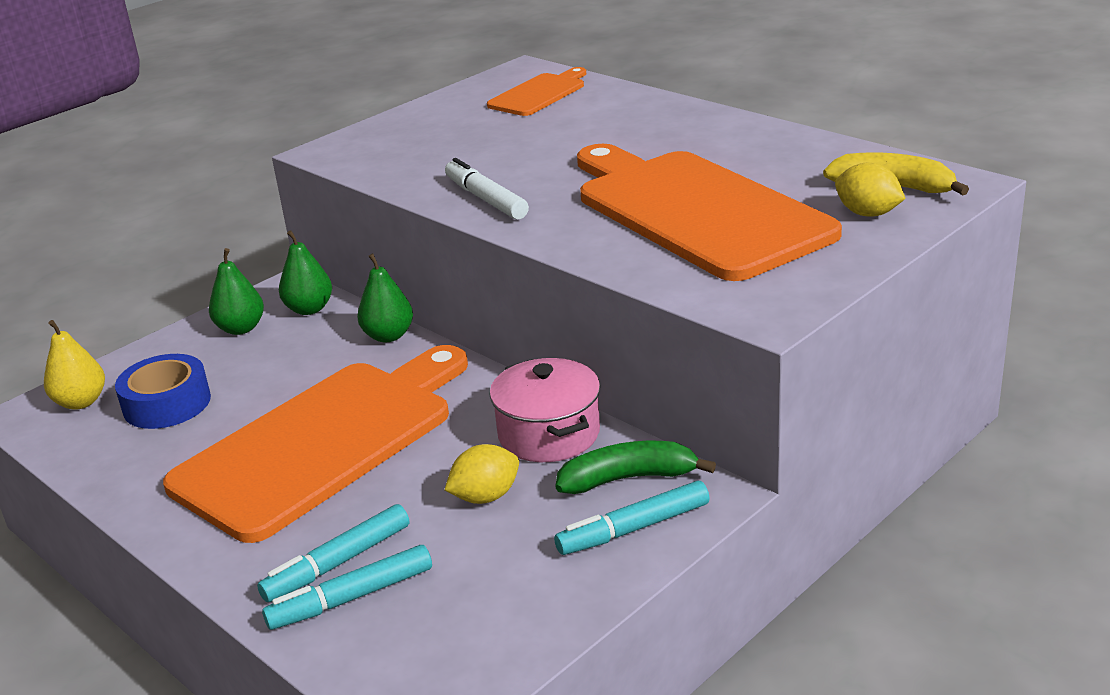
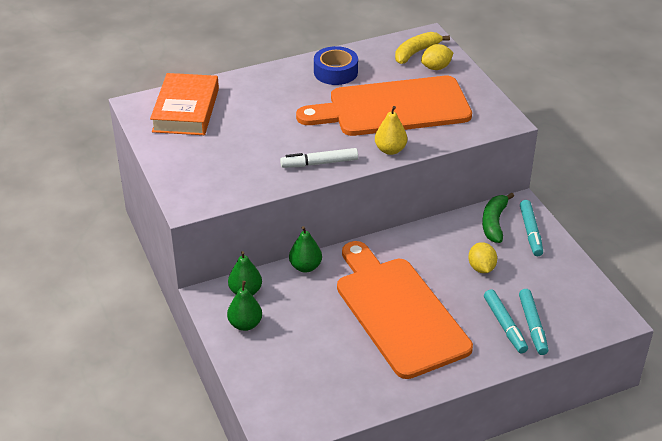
camera: 70 degrees left, 10 degrees up
yellow pear [44,320,105,410] -> yellow pear moved to [375,106,407,155]
blue tape [115,354,211,429] -> blue tape moved to [314,46,358,85]
orange cutting board [487,67,586,116] -> orange book [150,73,219,135]
pink pot [490,358,600,462] -> none

